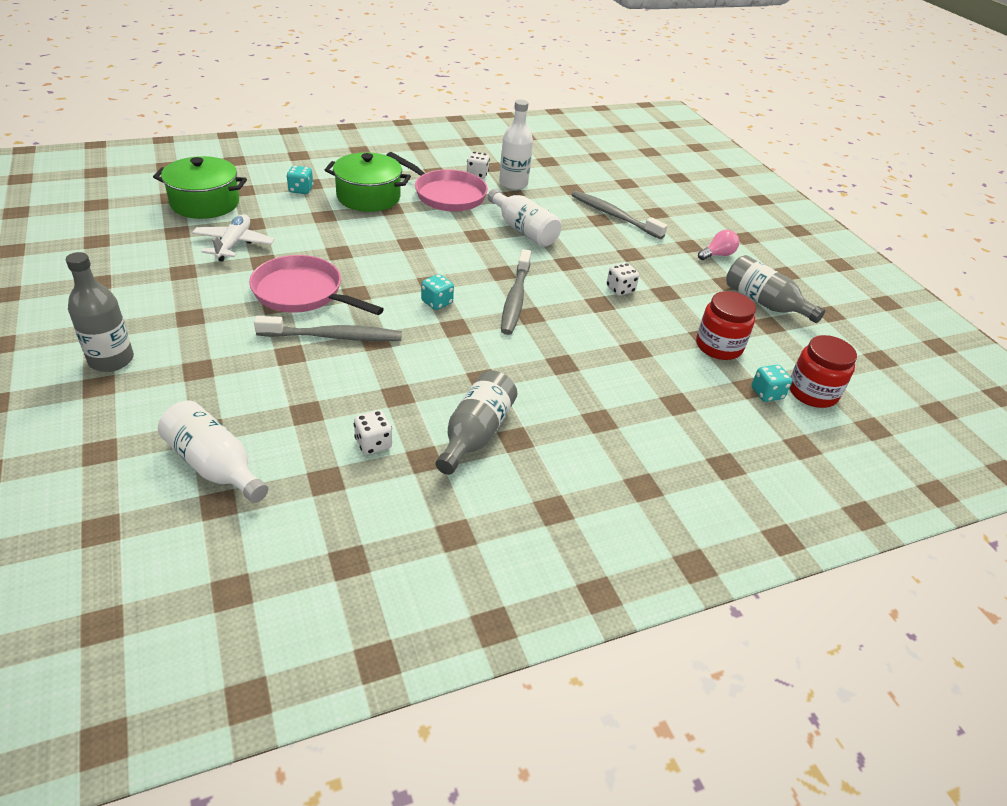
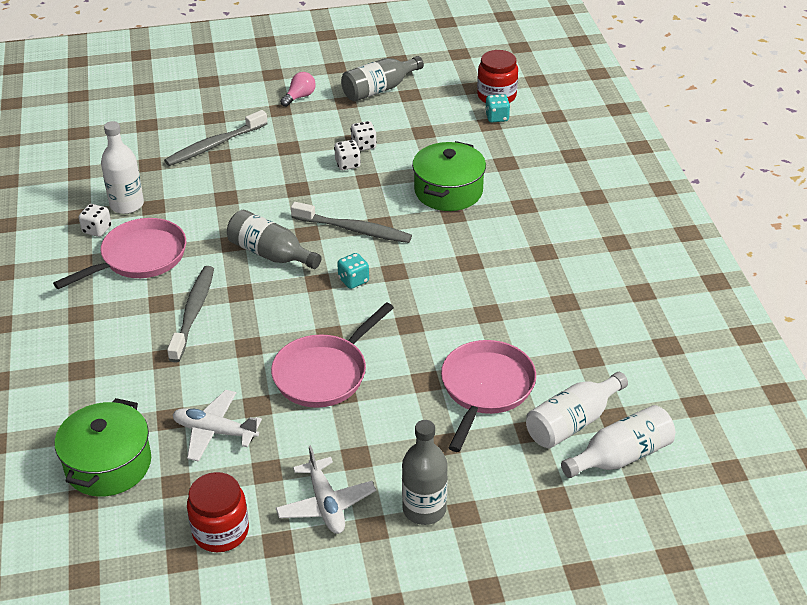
camera: 75 degrees left, 0 degrees up
grey toothbrush [254,316,402,341] -> grey toothbrush moved to [167,266,214,363]
turquoise dice [286,166,313,194] -> none
green pot [325,152,411,212] -> green pot moved to [412,141,486,211]
white dice [354,410,392,455] -> white dice moved to [350,121,377,151]
grey bottle [436,370,517,475] -> grey bottle moved to [227,210,321,269]
white bottle [488,189,562,247] -> white bottle moved to [561,405,675,478]
red jar [696,291,756,360] -> red jar moved to [187,472,249,552]
pink light bulb [698,230,739,260] -> pink light bulb turned 60 degrees clockwise [280,72,316,107]
none -> white plane [276,445,376,534]
none -> pink pan [441,340,536,452]

